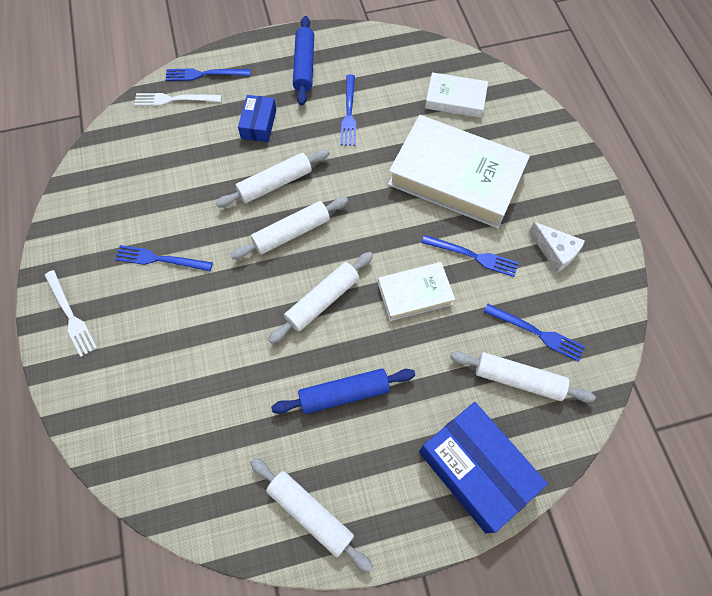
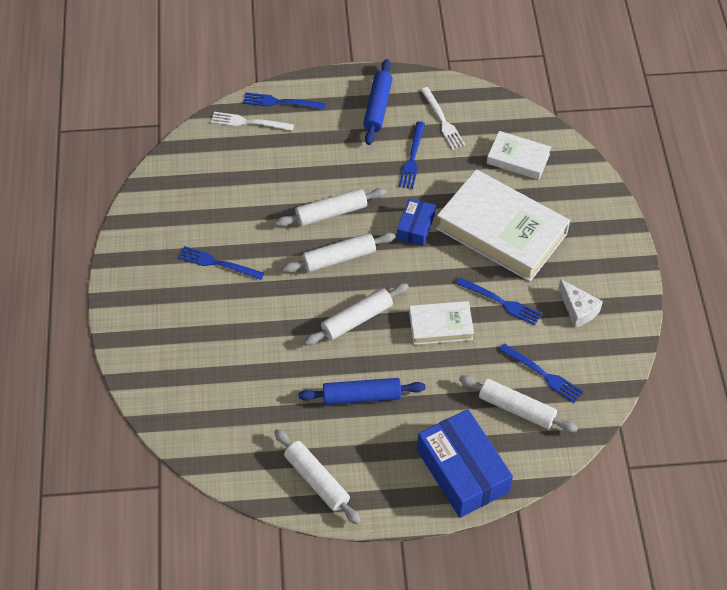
camera: 10 degrees right, 10 degrees down
white fork [44,270,97,357] -> white fork moved to [421,87,465,150]
blue box [238,95,276,142] -> blue box moved to [397,198,436,246]

